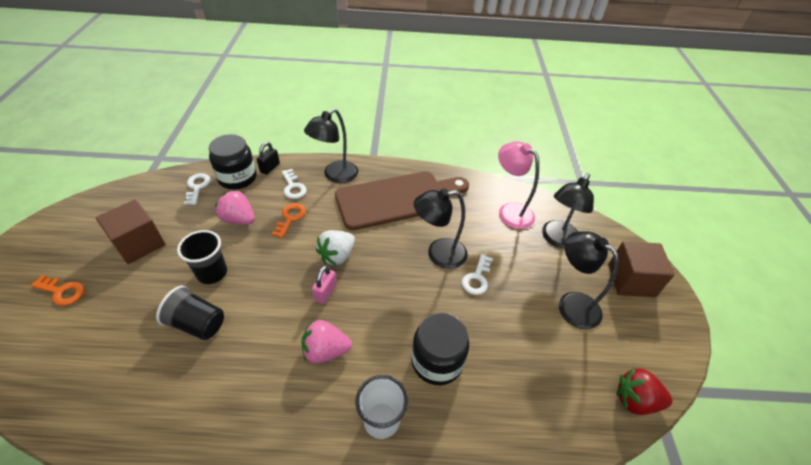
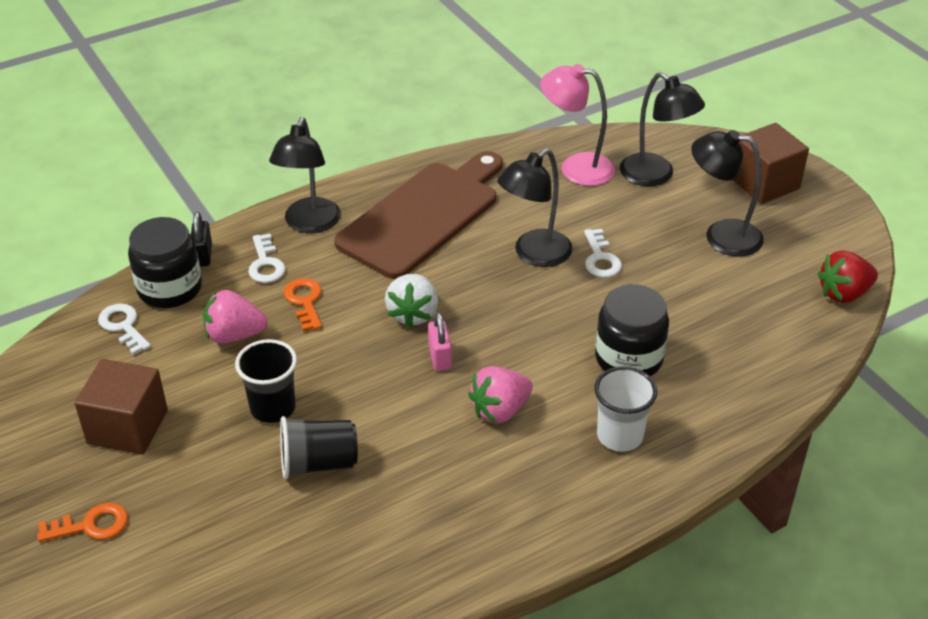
camera: 30 degrees left, 5 degrees down
white key [282,169,307,199] -> white key turned 45 degrees clockwise [248,234,286,283]
black lamp [542,173,594,249] -> black lamp turned 45 degrees counterclockwise [620,72,705,186]

